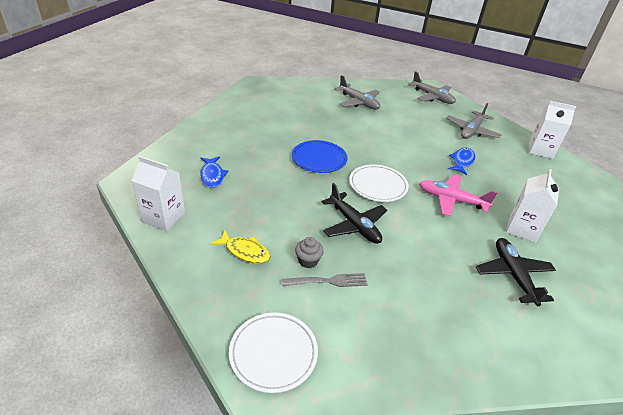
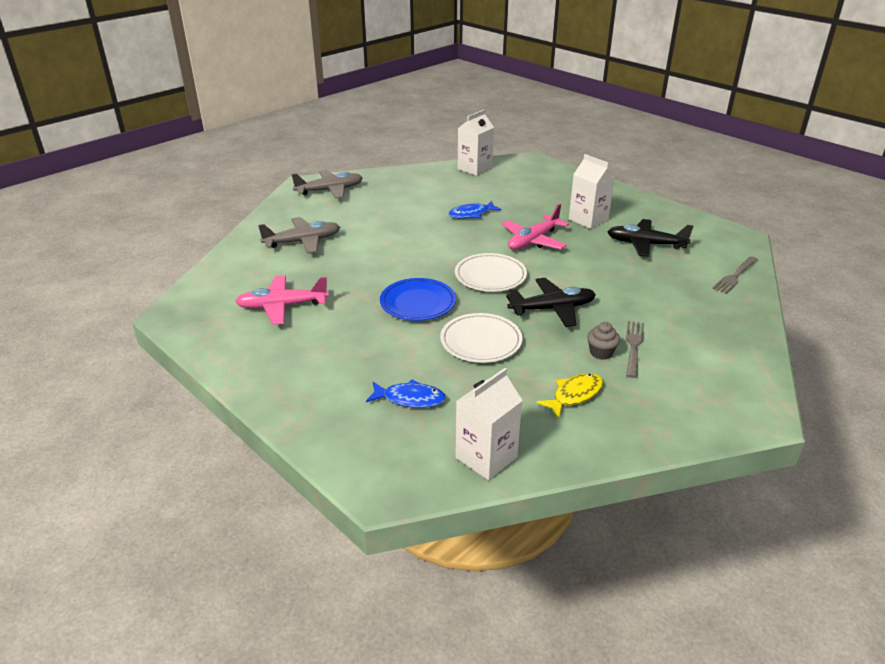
camera: 65 degrees left, 5 degrees down
white plate [229,313,318,393] -> white plate moved to [440,313,522,363]
grey plane [446,103,502,139] -> none
blue fish [448,148,475,175] -> blue fish turned 75 degrees counterclockwise [448,201,502,219]
none -> pink plane [235,275,329,325]
none -> grey fork [712,256,758,294]

